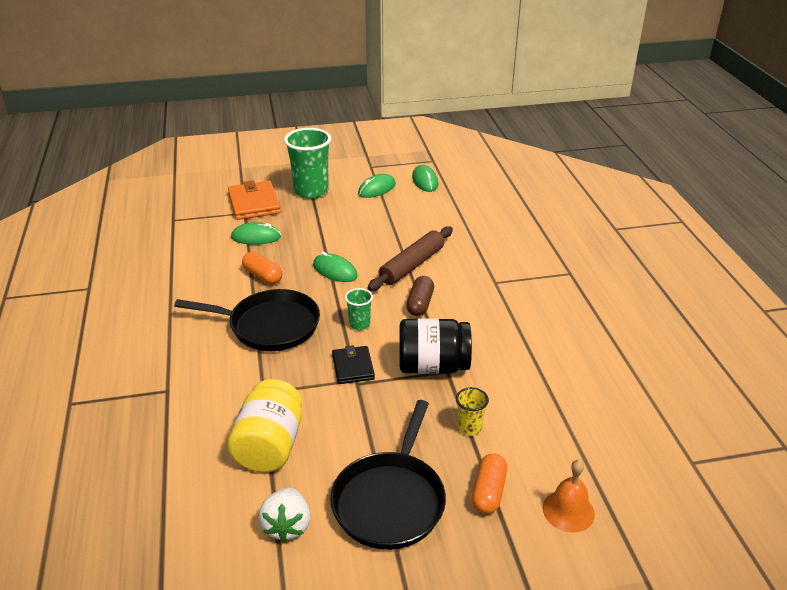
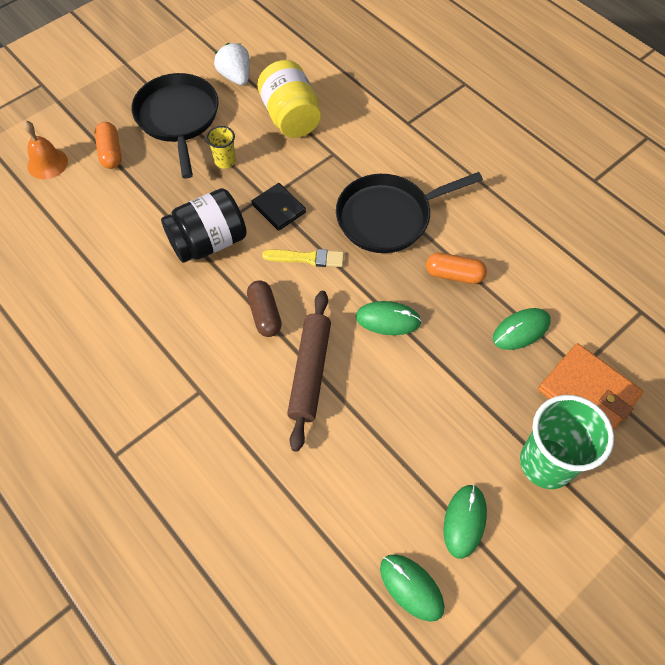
camera: 150 degrees right, 25 degrees up
green cup [345,288,373,330] -> yellow brush [262,249,344,267]
yellow cup [456,387,489,436] -> yellow cup moved to [206,126,236,168]

